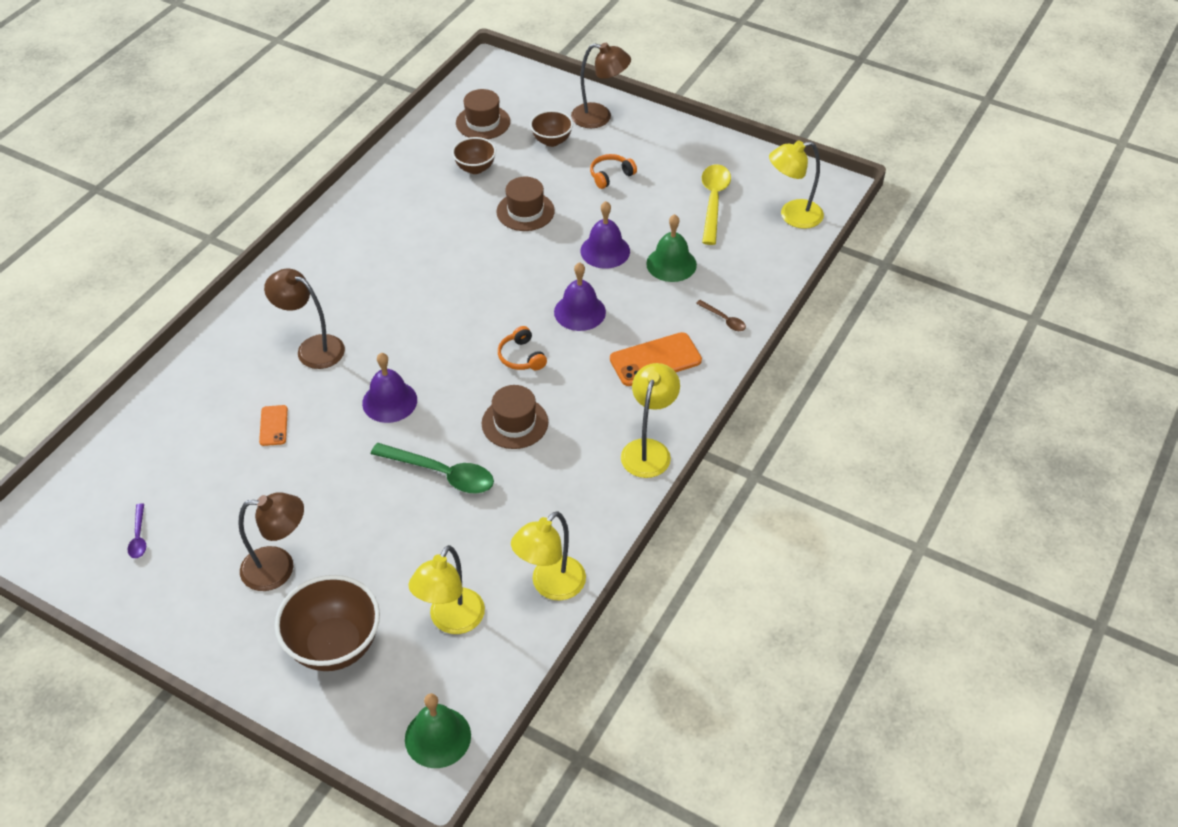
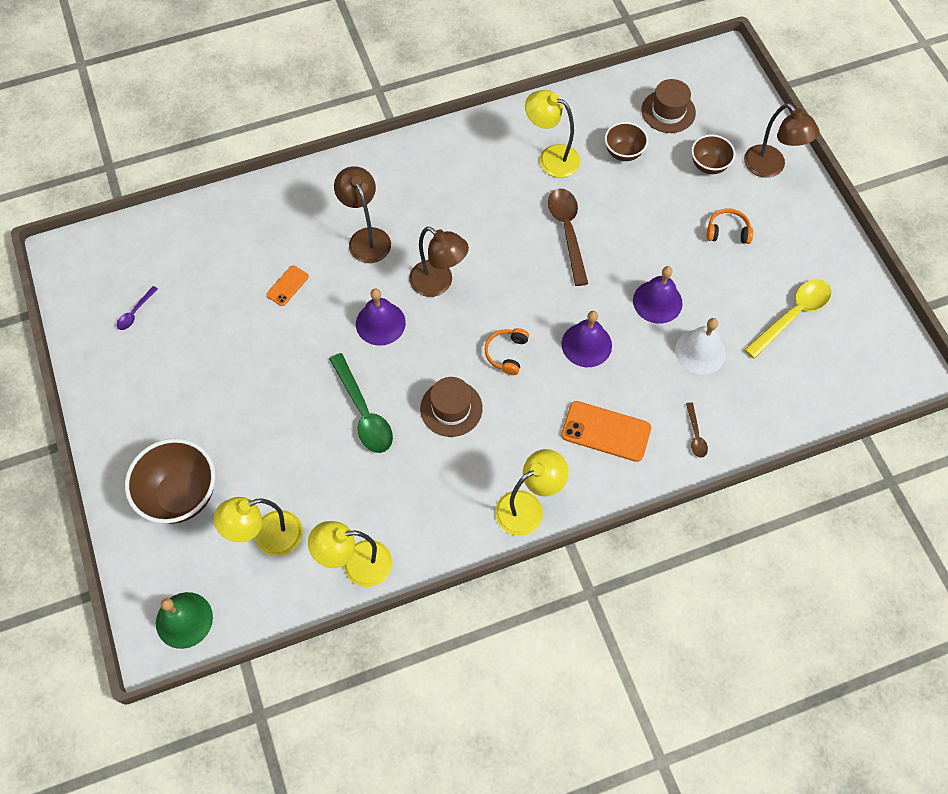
camera: 40 degrees right, 15 degrees up
brown lamp [238,493,304,591] -> brown lamp moved to [409,227,469,297]
brown hat [496,177,555,231] -> none
green bell [646,214,697,282] -> white bell [675,318,726,375]
yellow lamp [769,141,824,229] -> yellow lamp moved to [525,90,580,178]
none -> brown spoon [548,189,588,286]

